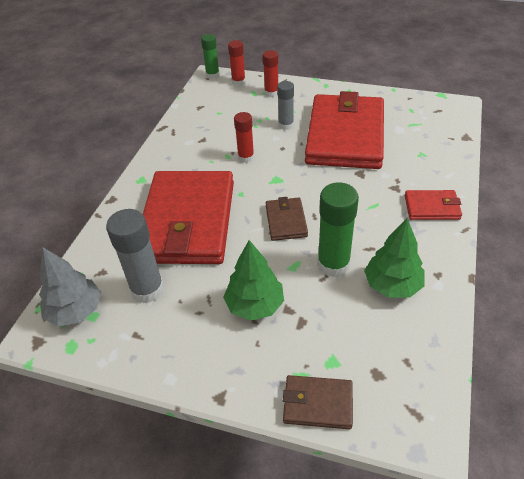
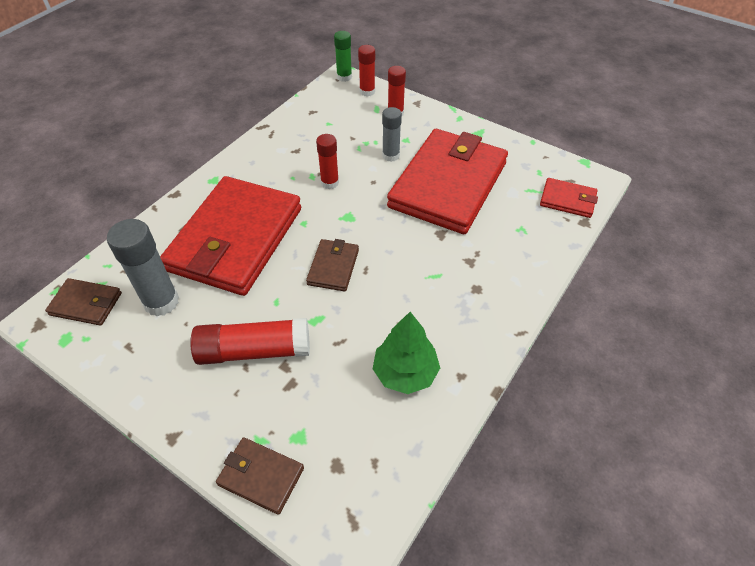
camera: 15 degrees right, 5 degrees up
grey tree [39,247,101,327] -> brown wallet [45,278,122,326]
green tree [223,240,284,321] -> red glue stick [190,318,310,365]
green glue stick [317,183,359,277] -> none
red wallet [405,190,462,220] -> red wallet moved to [540,178,598,218]

